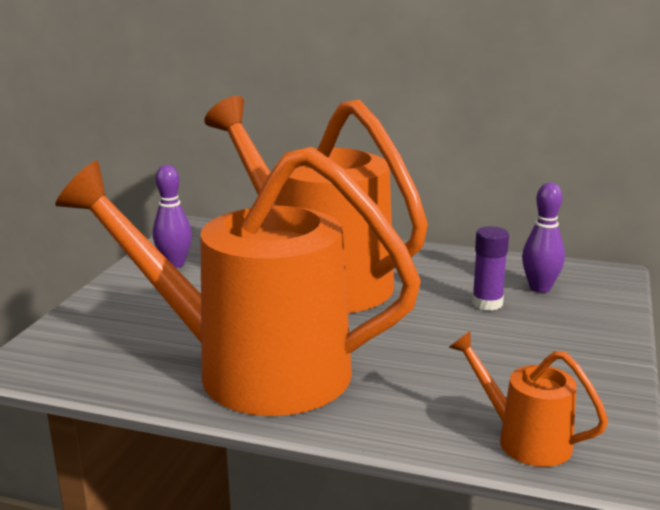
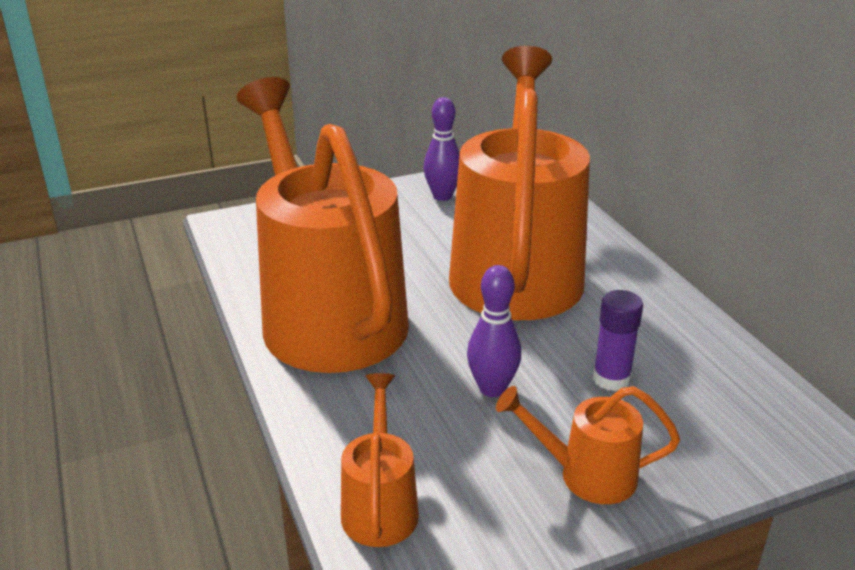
camera: 50 degrees right, 10 degrees up
purple bowling pin [522,183,565,293] -> purple bowling pin moved to [467,265,521,397]
none -> orange watering can [496,386,680,504]

